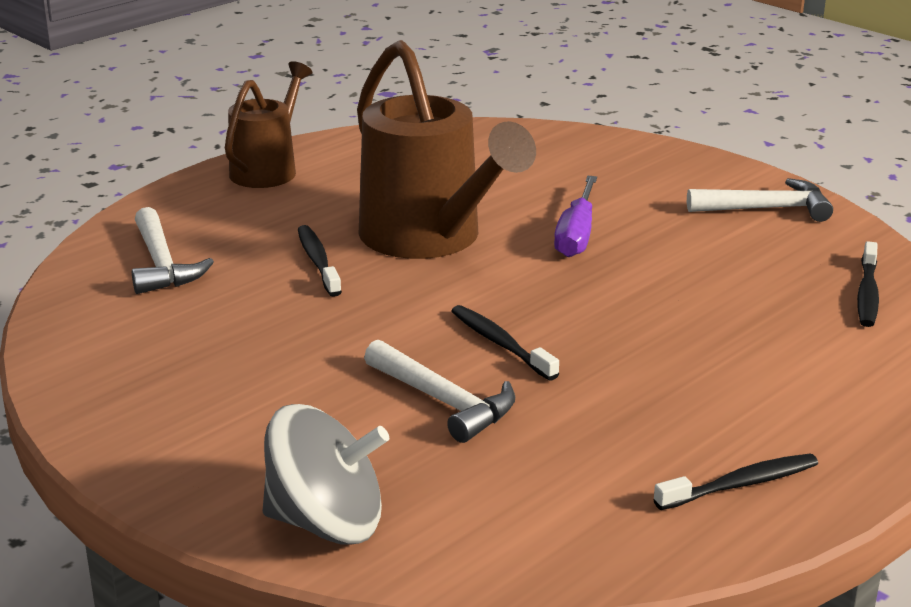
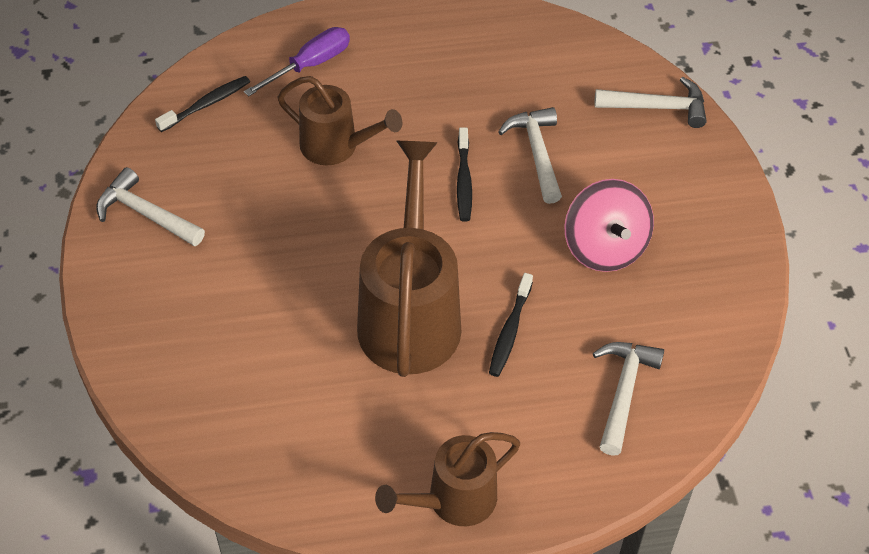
camera: 145 degrees left, 25 degrees up
grey spinning top [262,404,389,545] -> white hammer [594,77,707,128]
purple screwdriver [554,176,597,257] -> purple screwdriver moved to [244,27,350,97]
black toothbrush [653,454,818,510] -> none
none -> brown watering can [278,76,402,165]
none -> pink spinning top [564,179,654,272]

